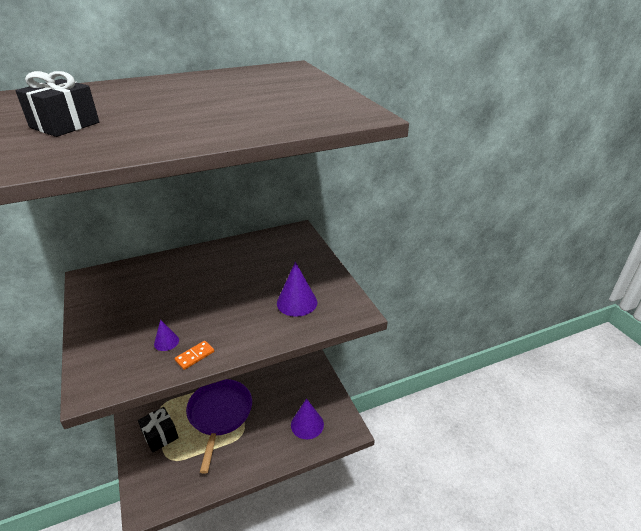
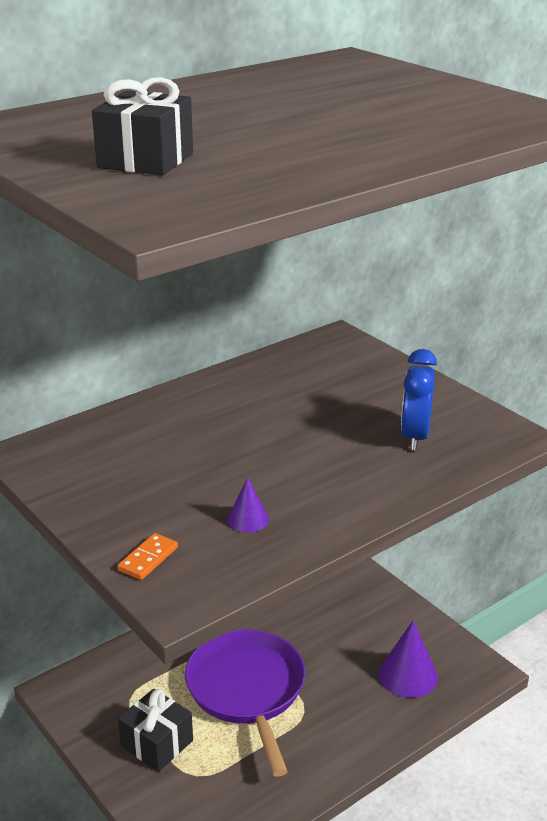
camera: 15 degrees left, 5 degrees down
orange domino [175,341,214,370] -> orange domino moved to [117,533,178,580]
purple cone [277,262,317,317] -> blue clock [401,349,437,450]

